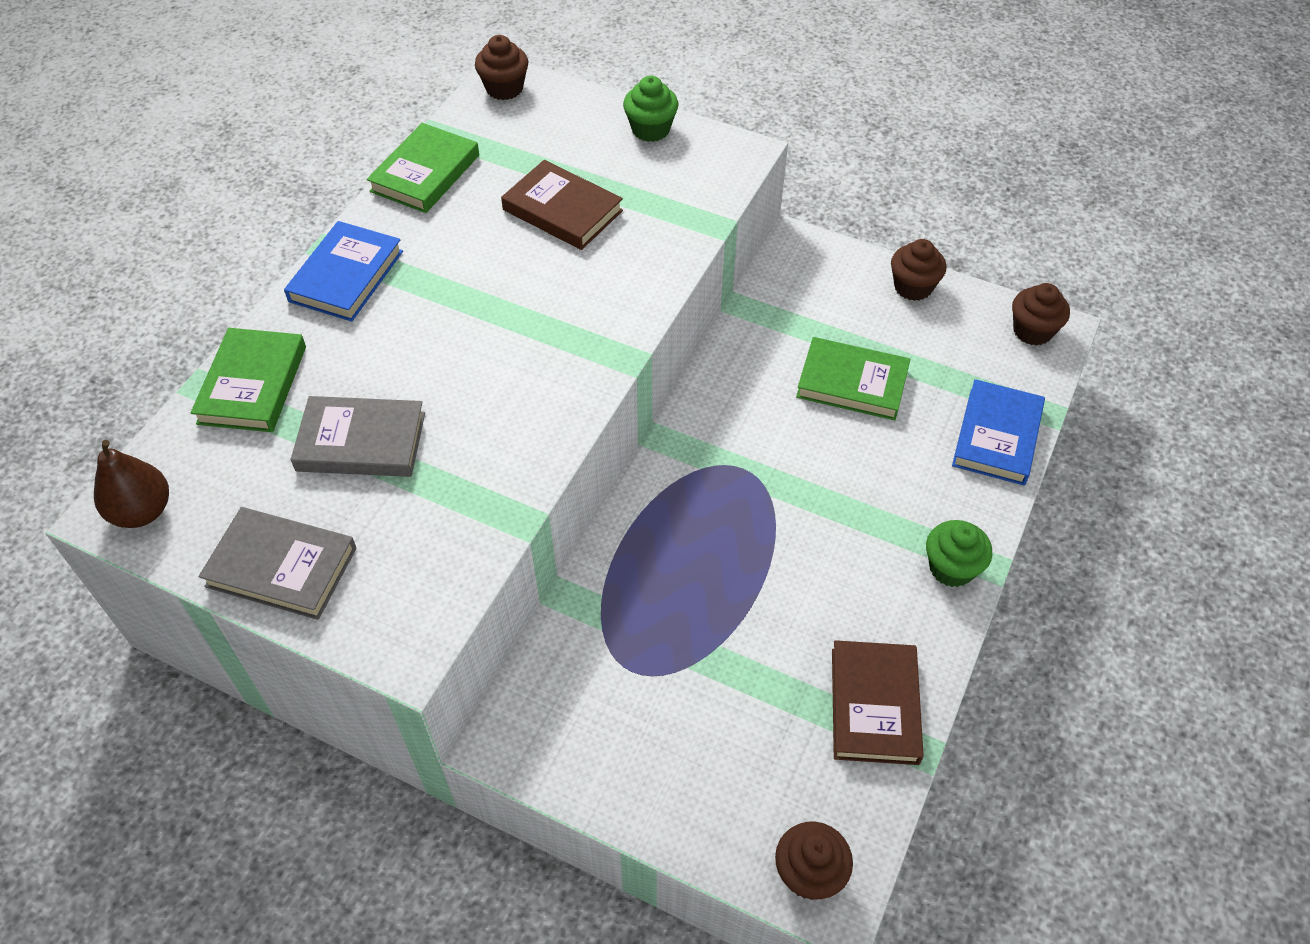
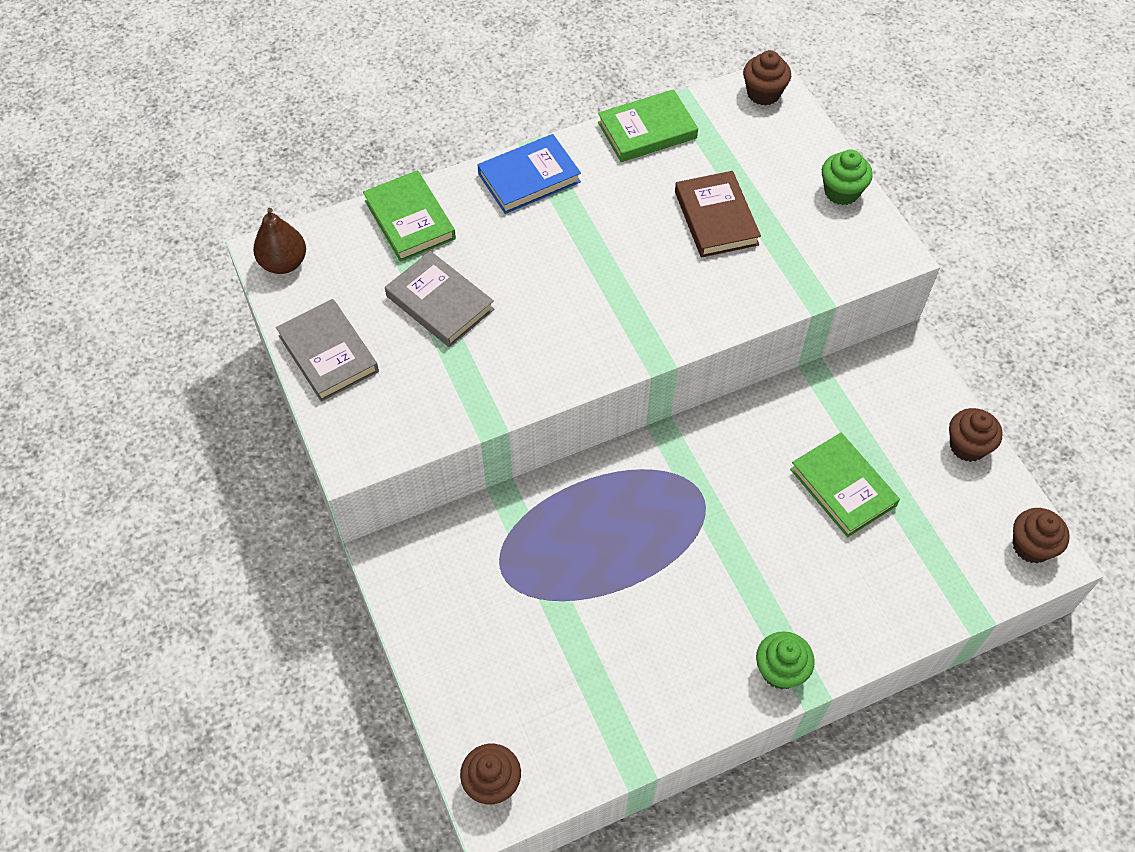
camera: 40 degrees right, 5 degrees up
green book [191,328,306,432] -> green book turned 75 degrees counterclockwise [363,170,456,262]
brown book [832,640,924,765] -> none
blue book [952,379,1045,485] -> none

